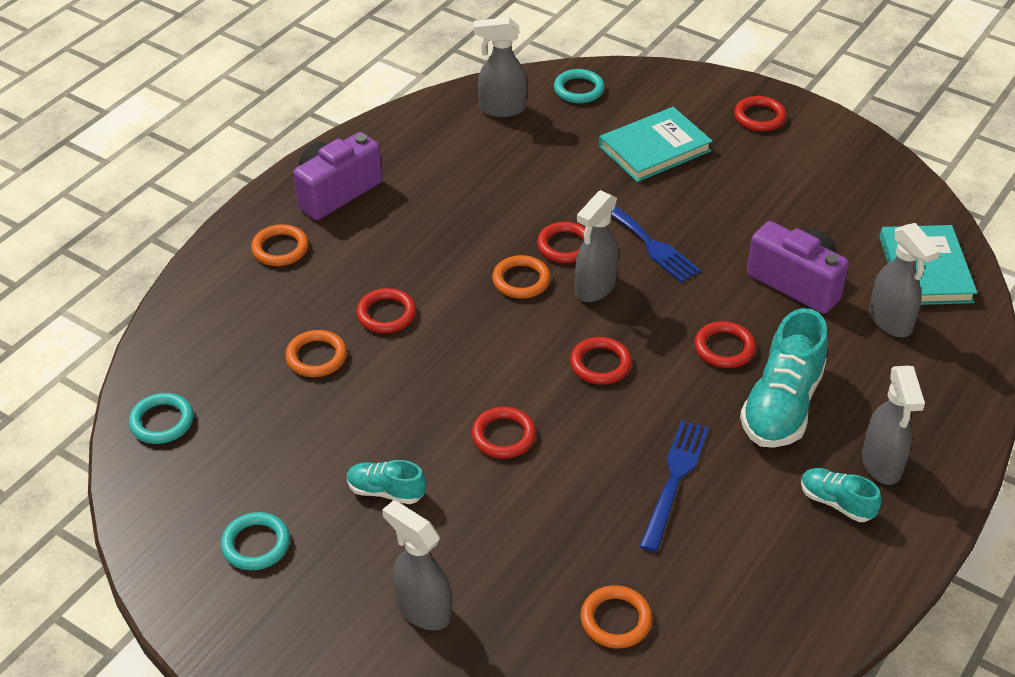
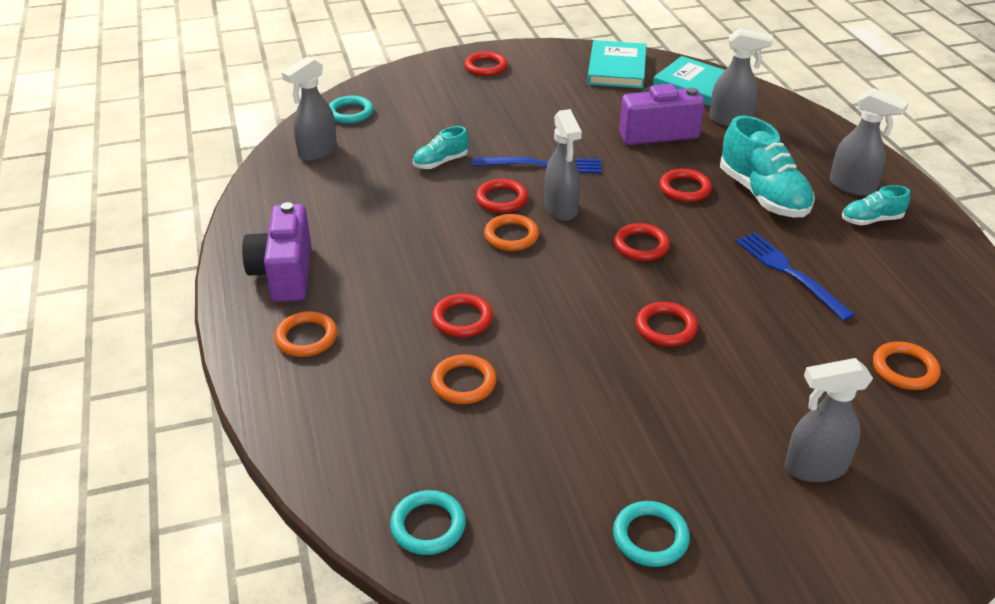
camera: 50 degrees left, 5 degrees down
turquoise shoe [347,460,426,504] -> turquoise shoe moved to [413,126,469,169]
turquoise book [599,107,713,182] -> turquoise book moved to [587,40,647,88]

